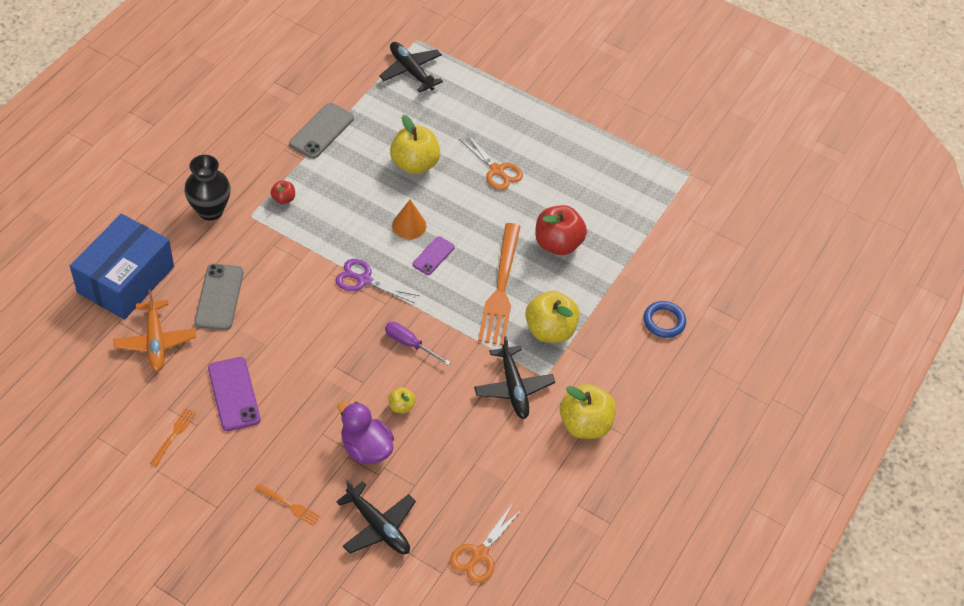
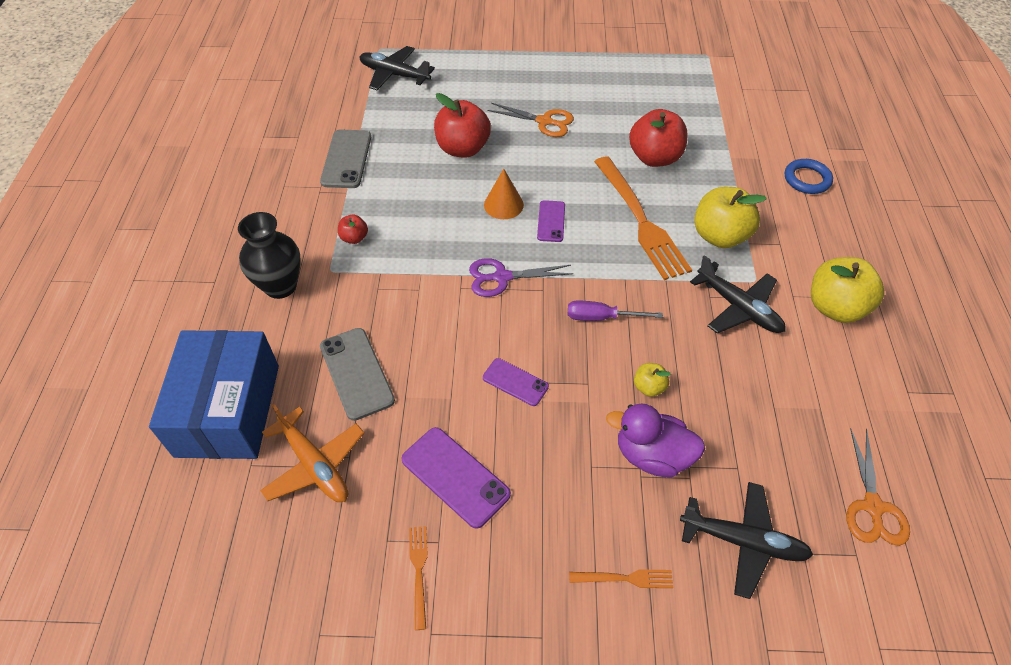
camera: 25 degrees left, 0 degrees up
yellow apple [390,115,440,174] -> red apple [434,93,491,158]
none -> purple phone [483,358,549,406]

